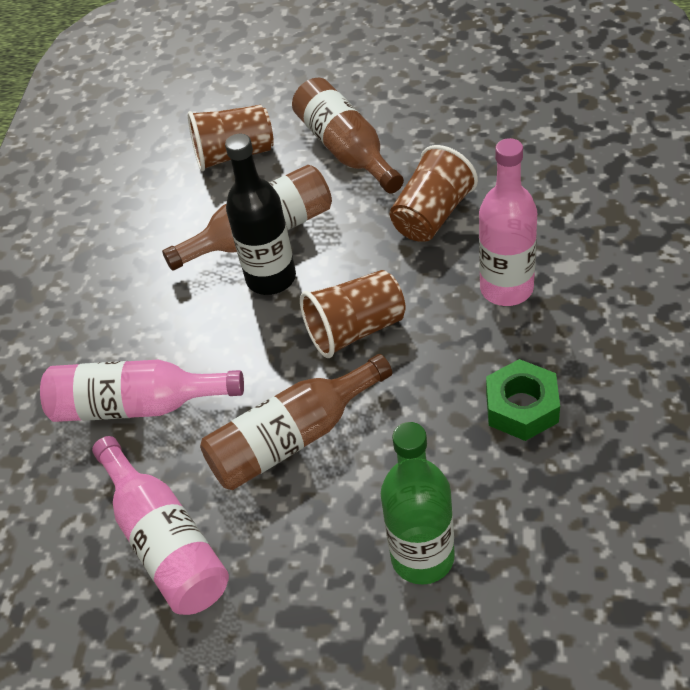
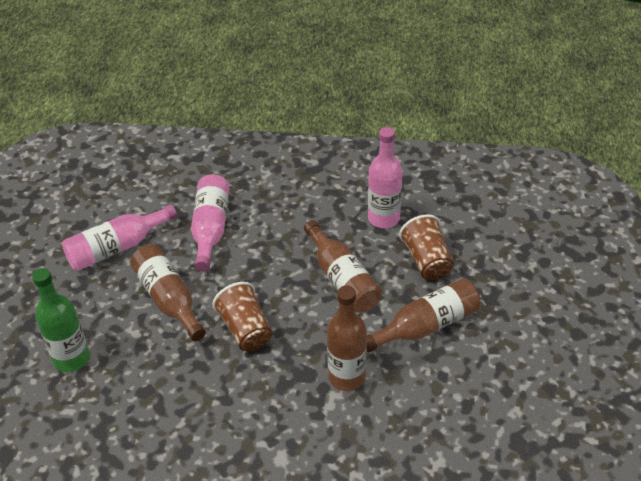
camera: 85 degrees right, 5 degrees down
black bottle [225,134,296,295] -> none
brown cup [389,145,478,242] -> brown bottle [327,286,367,391]
pink bottle [479,138,537,306] -> pink bottle moved to [368,127,402,228]
green nut [486,359,560,441] -> none

